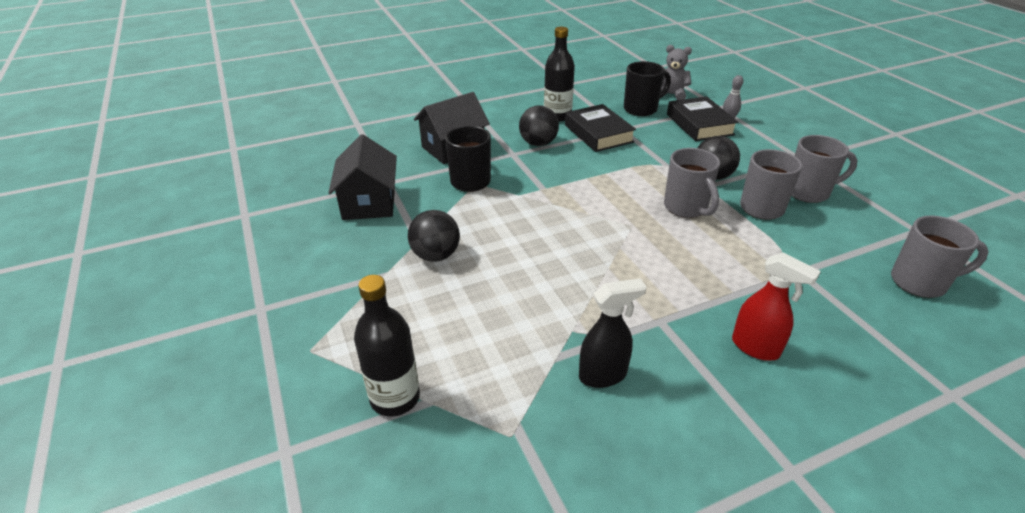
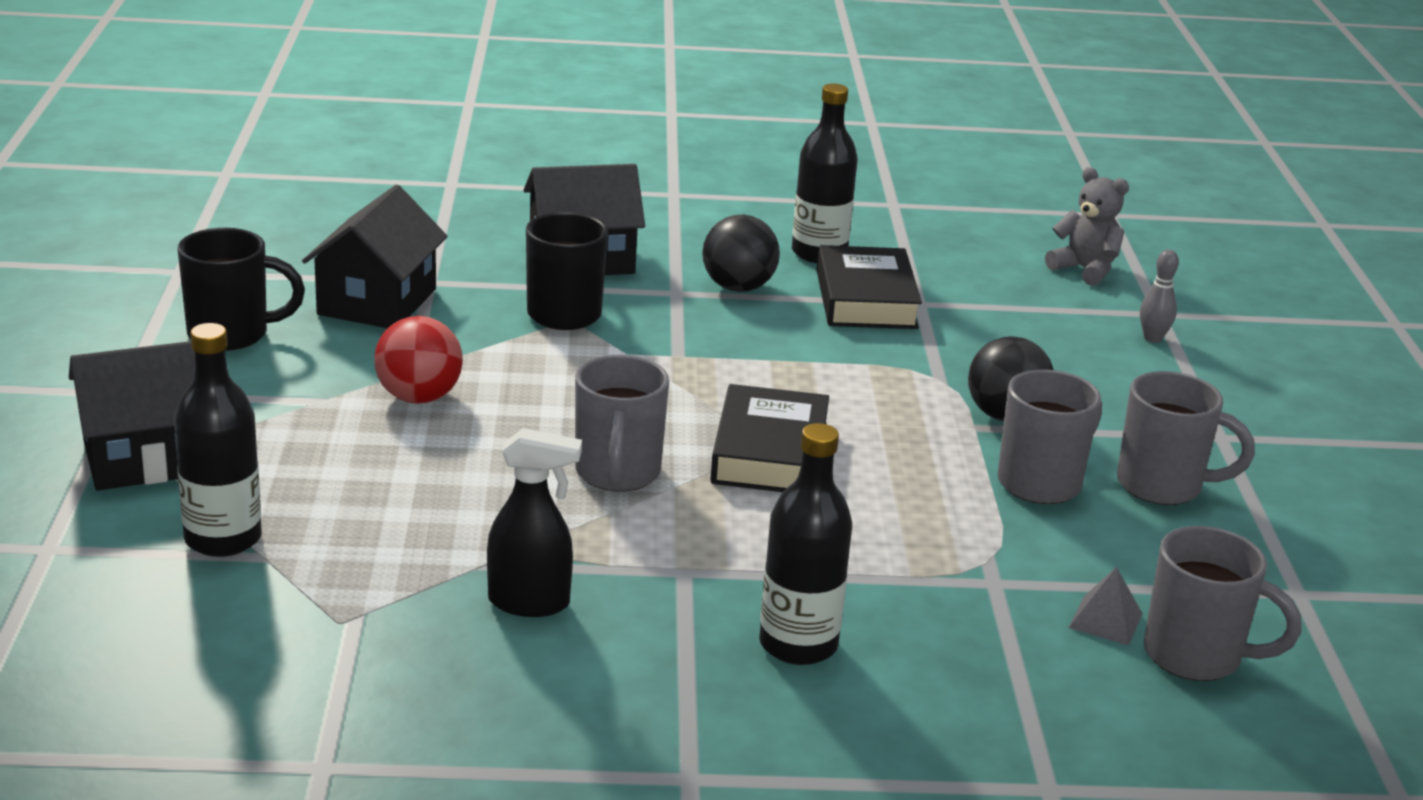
camera: 20 degrees right, 10 degrees down
black ball [408,210,460,262] -> red ball [374,316,463,404]
black mug [624,61,671,116] -> black mug moved to [178,228,305,351]
grey mug [664,148,720,218] -> grey mug moved to [575,355,669,492]
black book [667,96,738,141] -> black book moved to [710,384,829,492]
red spray bottle [732,253,821,361] -> black bottle [759,423,852,665]
none -> black house [69,341,195,490]
none -> grey pyramid [1069,567,1143,646]

